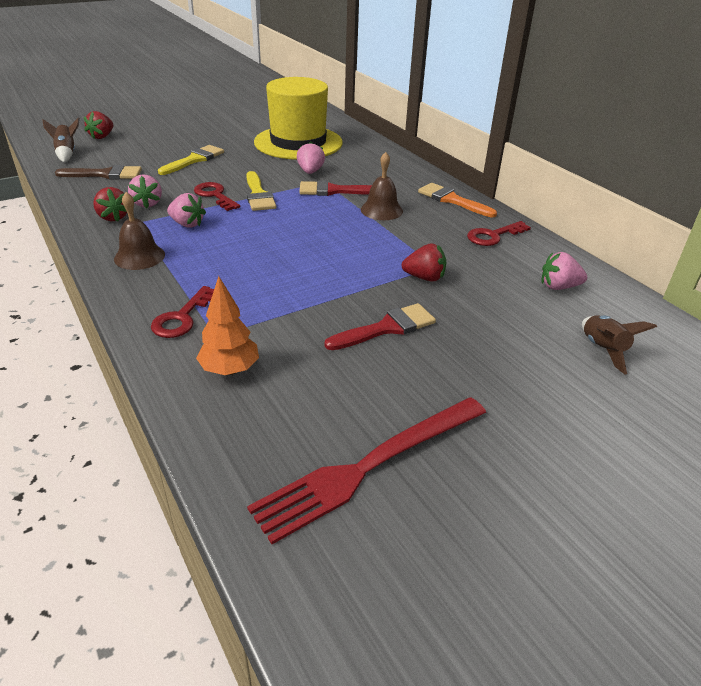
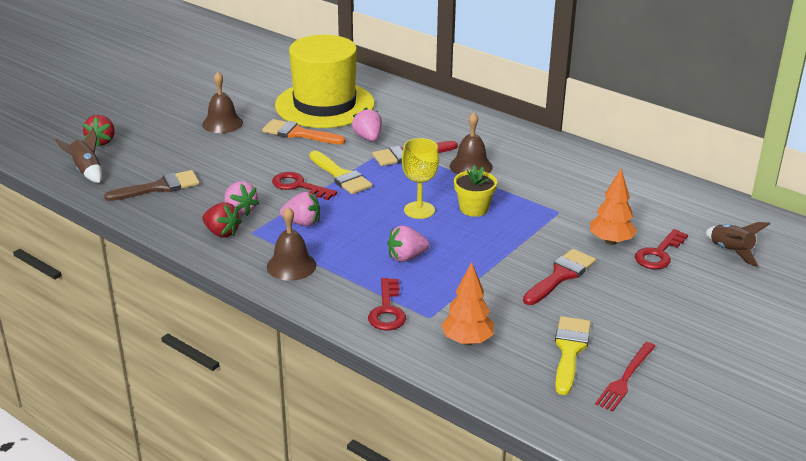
camera: 20 degrees left, 5 degrees down
yellow brush [158,145,224,175] -> yellow brush moved to [555,316,591,395]
red fork [247,397,486,544] -> red fork [595,342,656,412], size x0.54
red strawberry [402,243,446,282] -> none
orange brush [418,183,497,217] -> orange brush moved to [262,119,345,144]
red key [467,221,531,246] -> red key moved to [635,229,688,269]
pink strawberry [542,252,587,290] -> pink strawberry moved to [387,225,430,262]
none -> brown bell [202,72,243,133]
none -> yellow goblet [402,138,439,219]
none -> yellow flower pot [454,165,497,217]
none -> orange tree [590,169,637,245]

